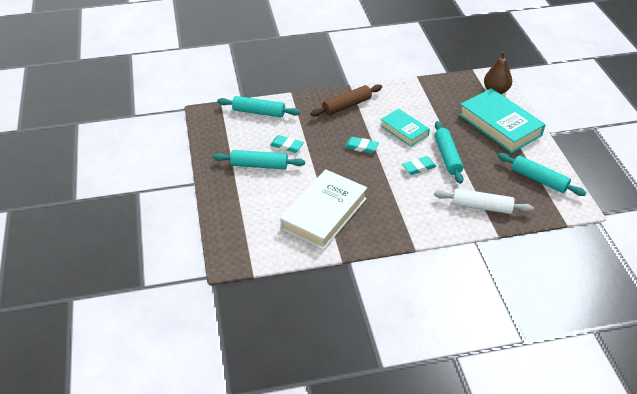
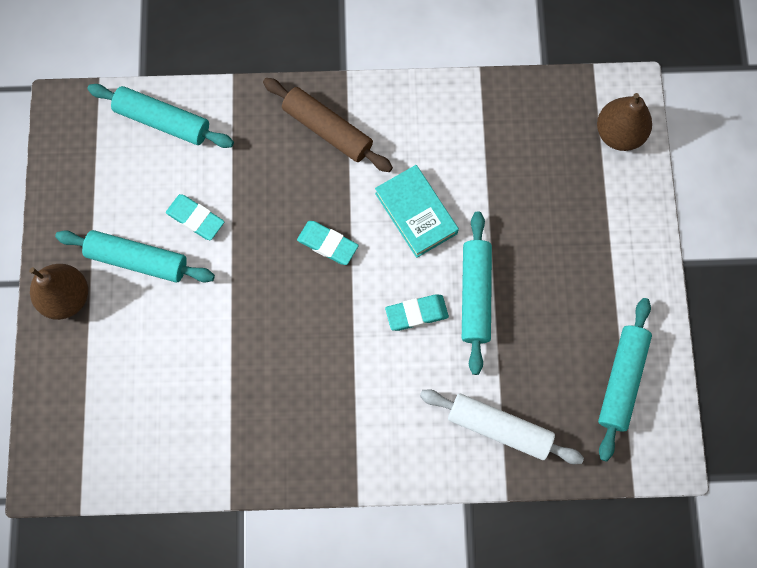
camera: 10 degrees right, 30 degrees up
white book [280,169,367,250] -> none
brown rolling pin [311,84,382,117] -> brown rolling pin turned 60 degrees clockwise [263,78,393,172]
turquoise book [459,88,546,153] -> none
turquoise rolling pin [498,153,586,196] -> turquoise rolling pin turned 60 degrees clockwise [598,298,652,461]
none -> brown pear [29,264,88,320]

